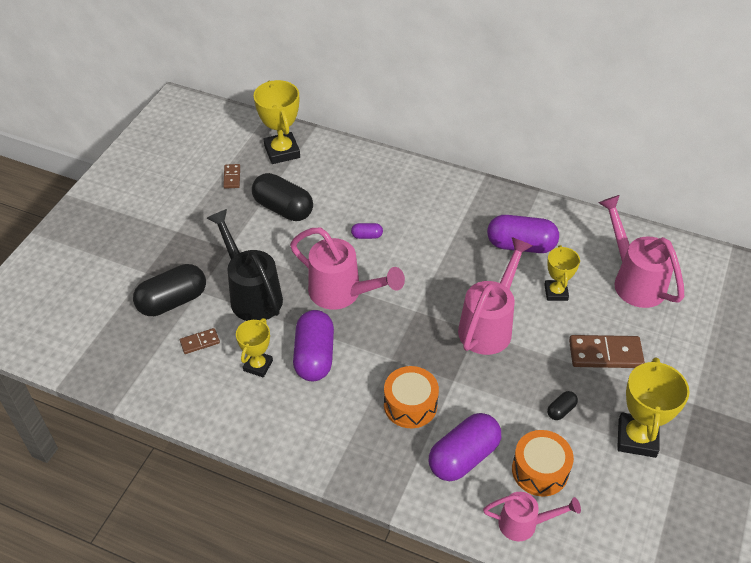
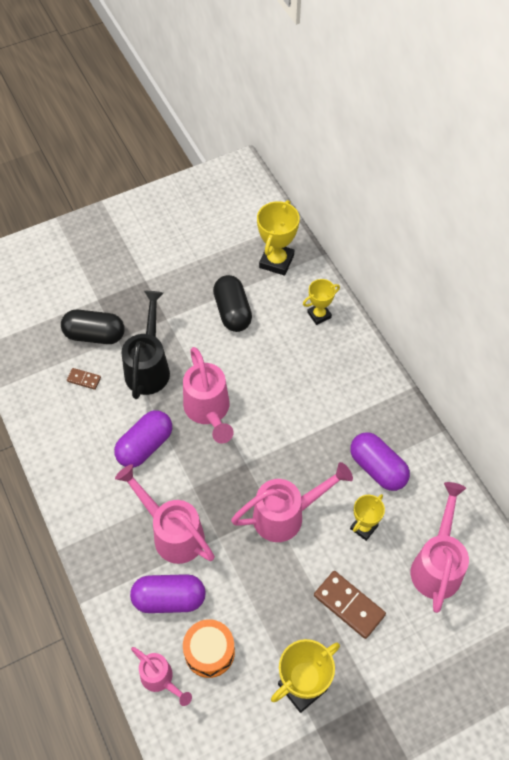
camera: 40 degrees right, 10 degrees up
brown domino [223,164,240,189] -> none
yellow trophy [236,318,273,377] -> yellow trophy moved to [303,279,340,325]
purple capsule [351,223,383,239] -> none
orange drum [384,366,439,428] -> pink watering can [115,464,215,564]
black capsule [547,391,578,420] -> none

